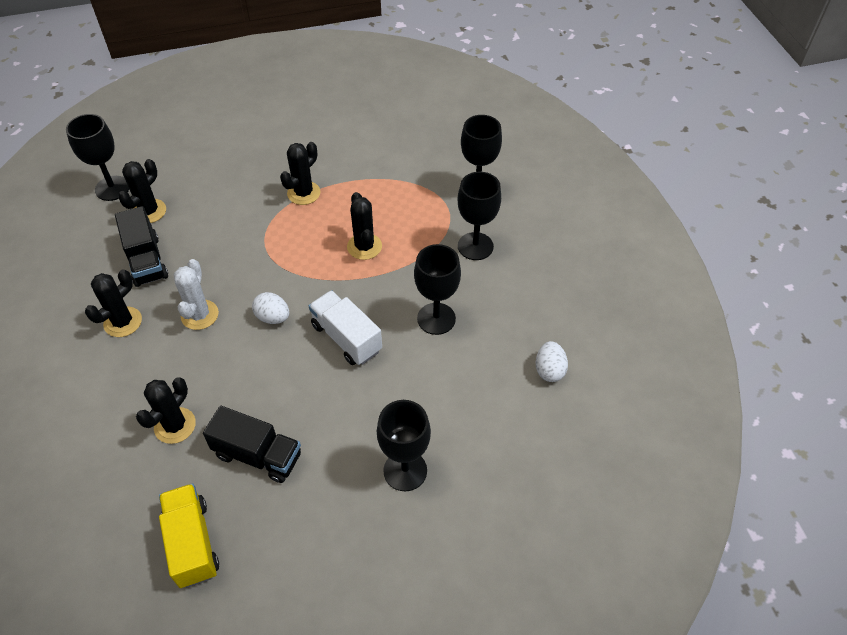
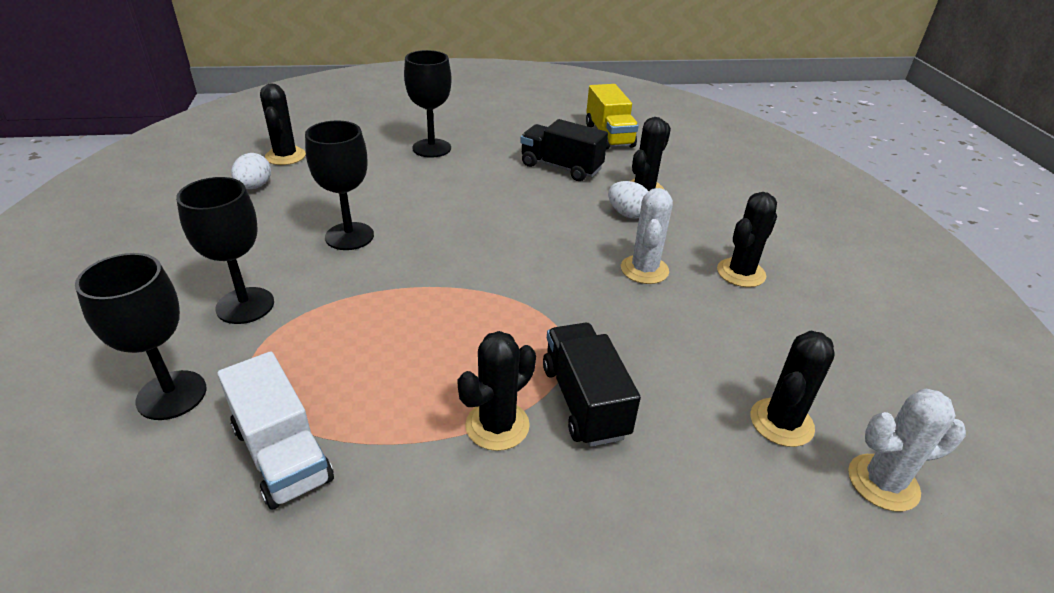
camera: 175 degrees left, 15 degrees down
black goblet [66,114,129,201] -> white cactus [848,389,966,512]
black truck [115,206,168,287] -> black truck moved to [543,323,641,447]
white egg [252,292,289,324] -> white egg moved to [608,181,649,219]
white truck [309,290,382,365] -> white truck moved to [217,351,334,510]
black cactus [347,192,382,260] -> black cactus moved to [260,83,306,165]

